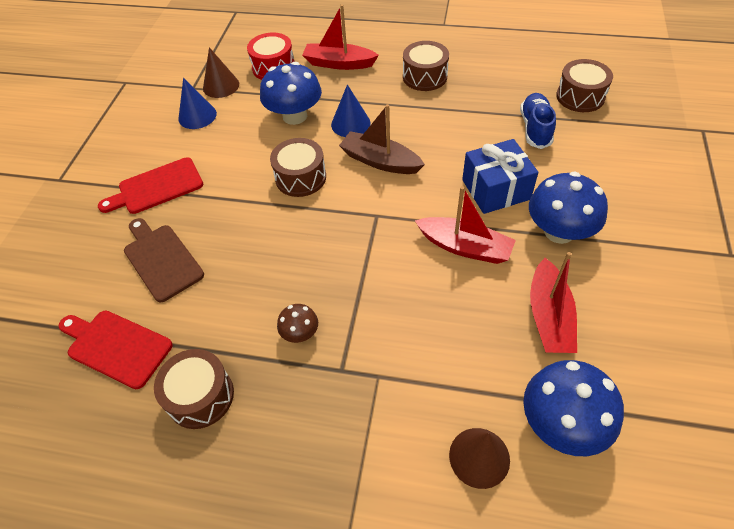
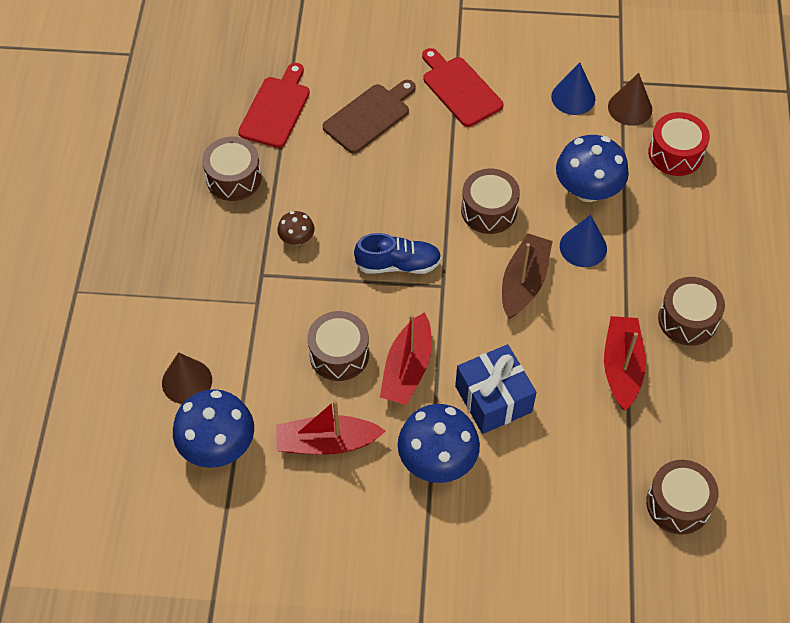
camera: 80 degrees right, 5 degrees up
red boat [302,5,379,70] -> red boat moved to [604,316,646,410]
blue shoe [520,93,556,149] -> blue shoe moved to [354,233,442,274]
none -> brown drum [307,311,369,381]

